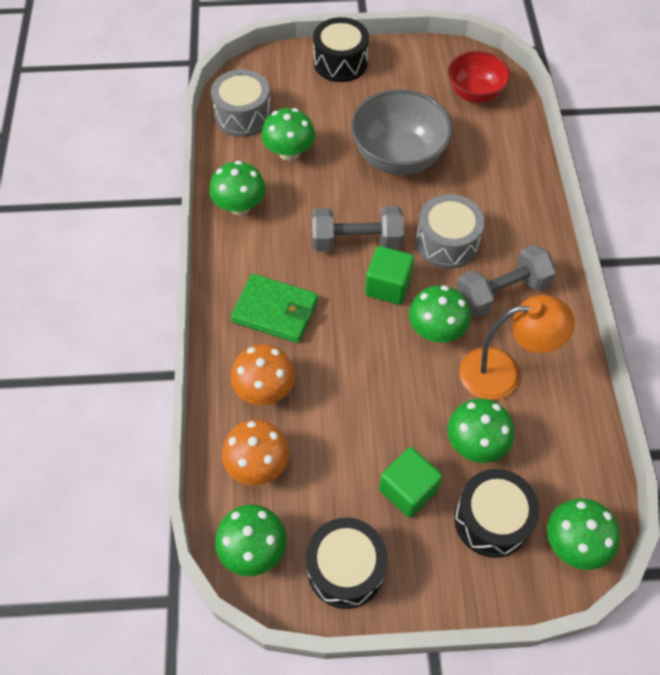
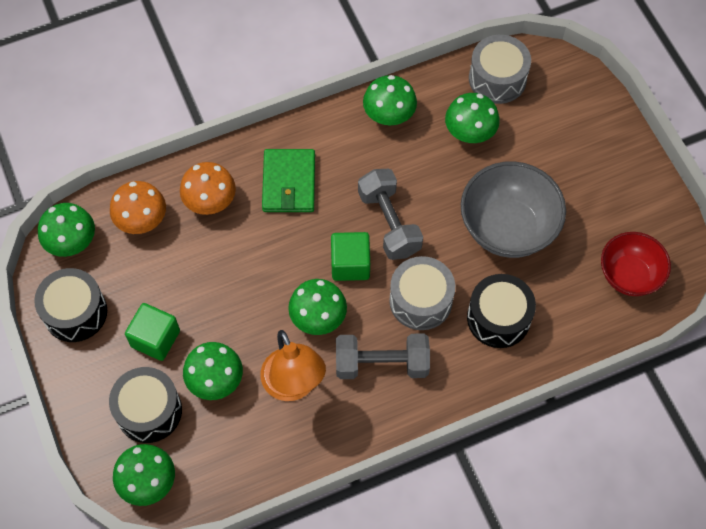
camera: 70 degrees right, 5 degrees up
black drum [313,17,369,82] -> black drum moved to [467,274,536,348]
grey dumbbell [456,244,557,318] -> grey dumbbell turned 45 degrees counterclockwise [336,333,430,379]

